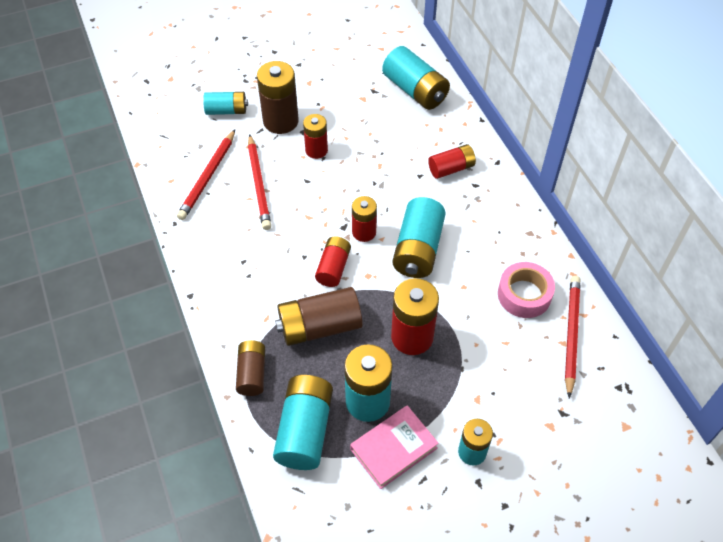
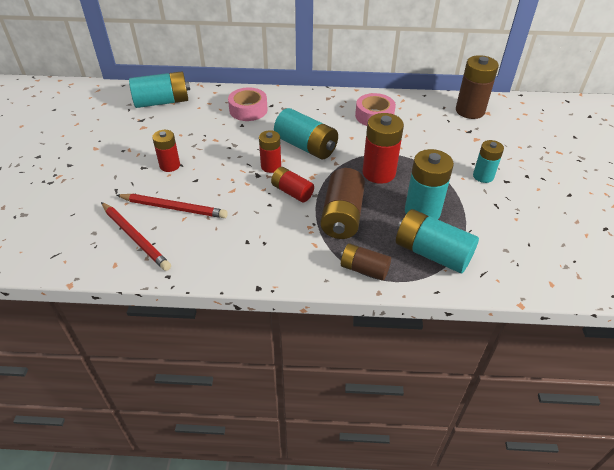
camera: 65 degrees left, 10 degrees down
turquoise battery [203,92,248,115] -> none
brown battery [257,61,299,134] -> brown battery moved to [456,55,499,119]
pink book [350,405,439,489] -> none
red battery [428,144,476,179] -> pink tape [228,88,267,121]
red pencil [565,276,580,398] -> none

